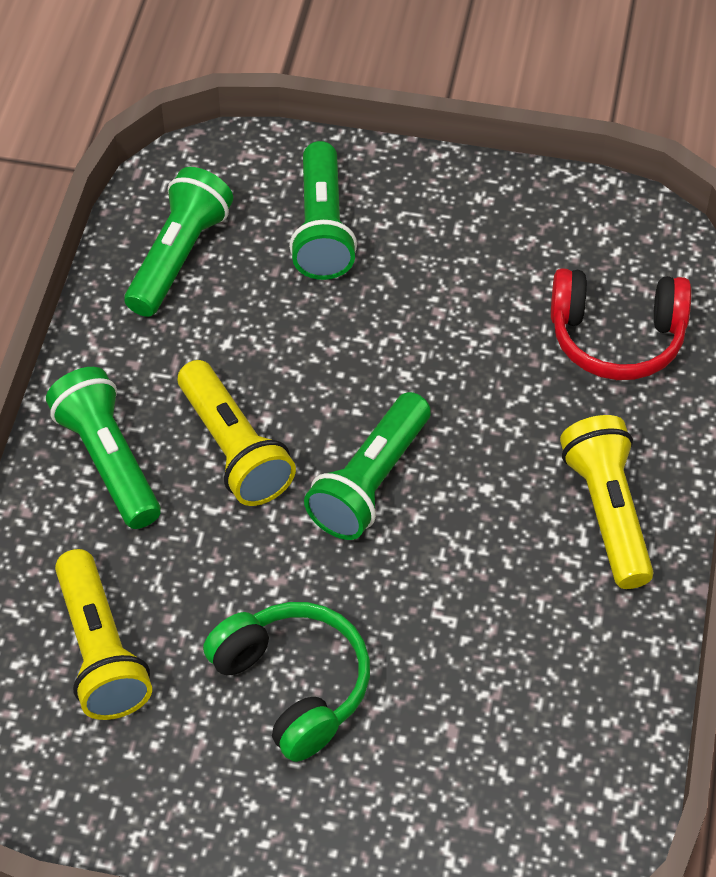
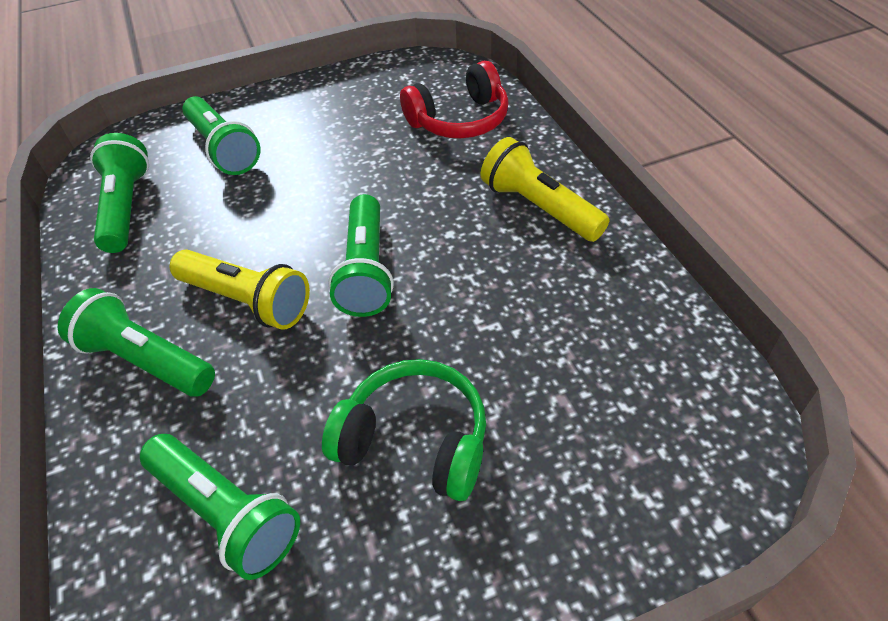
camera: 30 degrees left, 5 degrees down
yellow flashlight [55,549,152,720] -> green flashlight [140,434,300,580]

